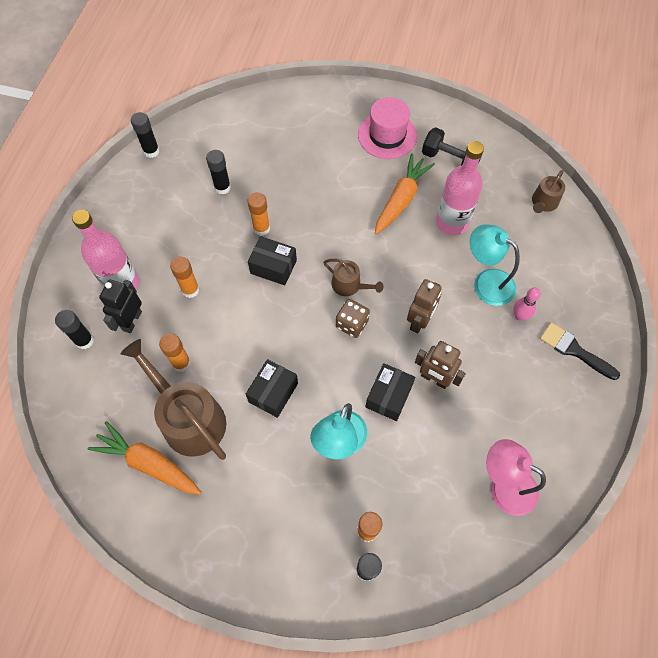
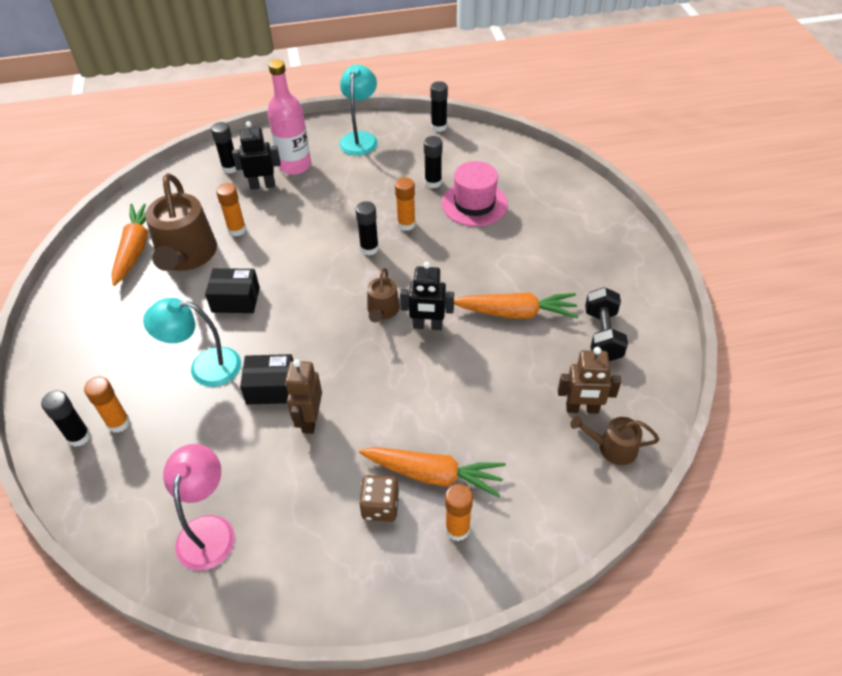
camera: 65 degrees right, 15 degrees down
brown watering can [121,339,226,460] -> brown watering can turned 150 degrees clockwise [145,173,217,271]
orange glue stick [170,256,200,298] -> orange glue stick moved to [445,484,473,541]
black box [248,236,297,285] -> black glue stick [356,201,379,255]
brown dice [336,299,370,338] -> brown dice moved to [359,475,399,522]
pink hat [358,97,417,159] -> pink hat moved to [442,161,508,227]
brown robot [407,279,442,333] -> brown robot moved to [558,347,621,414]
pink bottle [436,141,484,236] -> none
turquoise lamp [470,225,520,306] -> turquoise lamp moved to [339,65,378,156]
pink bowling pin [513,287,541,321] -> orange carrot [359,447,506,498]
black brush [540,322,620,380] -> none
none -> black robot [400,262,454,330]

